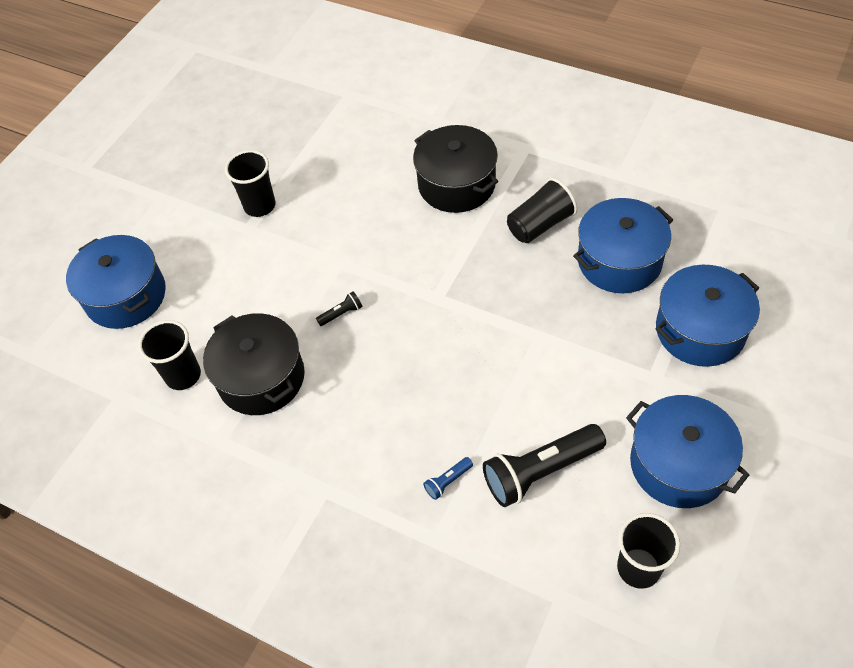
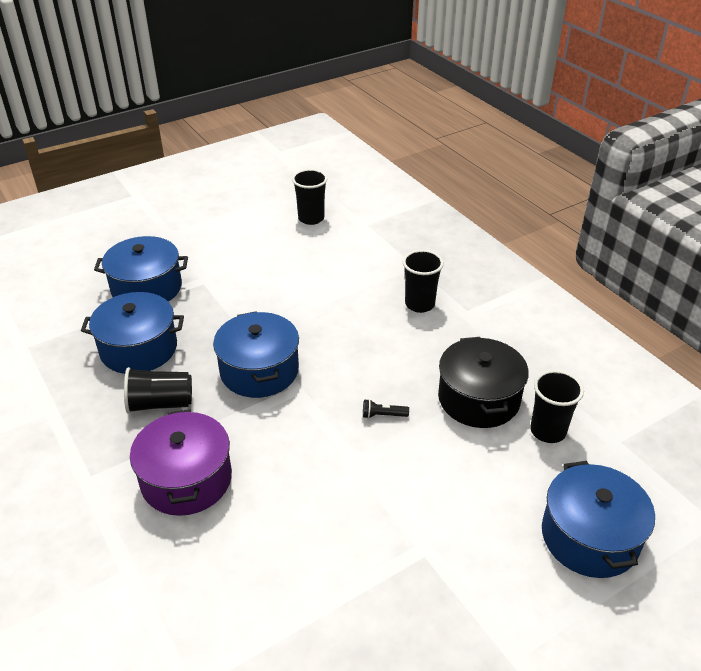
camera: 155 degrees left, 15 degrees down
black cup [225,150,276,217] -> black cup moved to [403,250,444,313]
black pot [413,125,498,213] -> purple pot [130,409,232,516]
blue flashlight [423,457,473,500] -> none
black flashlight [483,424,606,507] -> none
blue pot [626,395,749,508] -> blue pot moved to [213,311,299,398]

